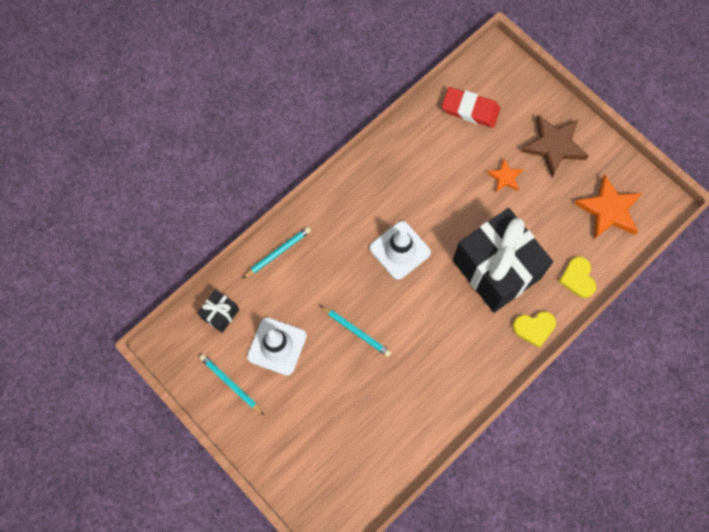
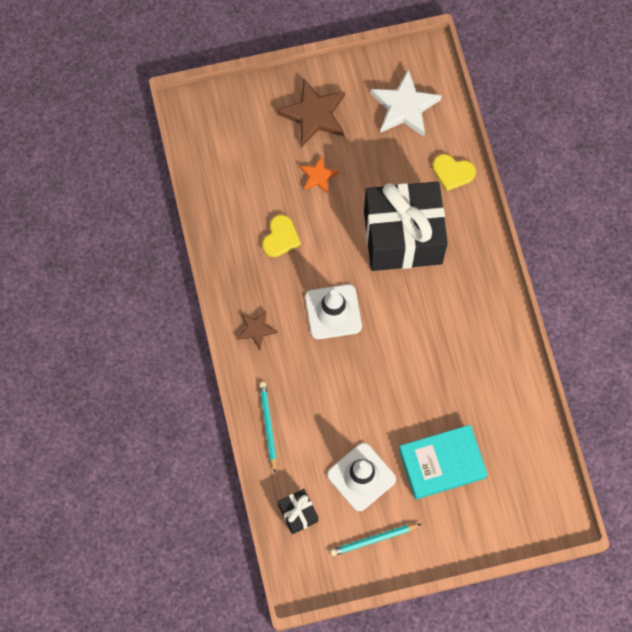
camera: 60 degrees left, 0 degrees up
turquoise pencil [320,305,391,357] -> none
red eraser [442,87,500,128] -> none
yellow heart [513,311,556,348] -> yellow heart moved to [262,215,301,257]
orange star [574,174,642,239] -> white star [370,69,442,136]
none -> brown star [237,310,278,350]
none -> turquoise book [399,425,488,499]

